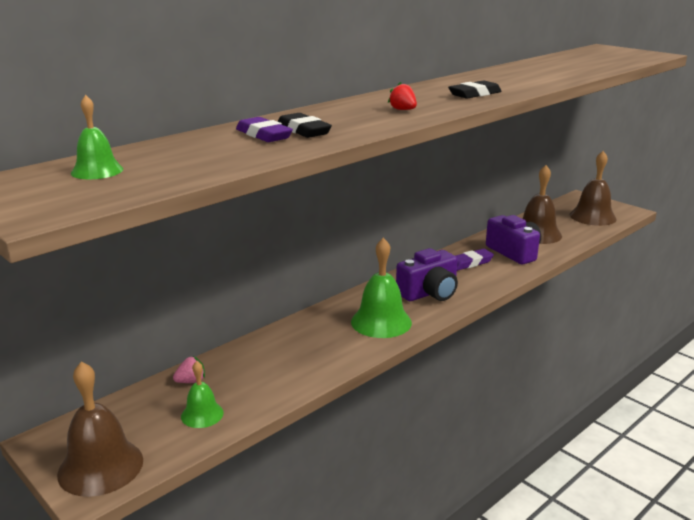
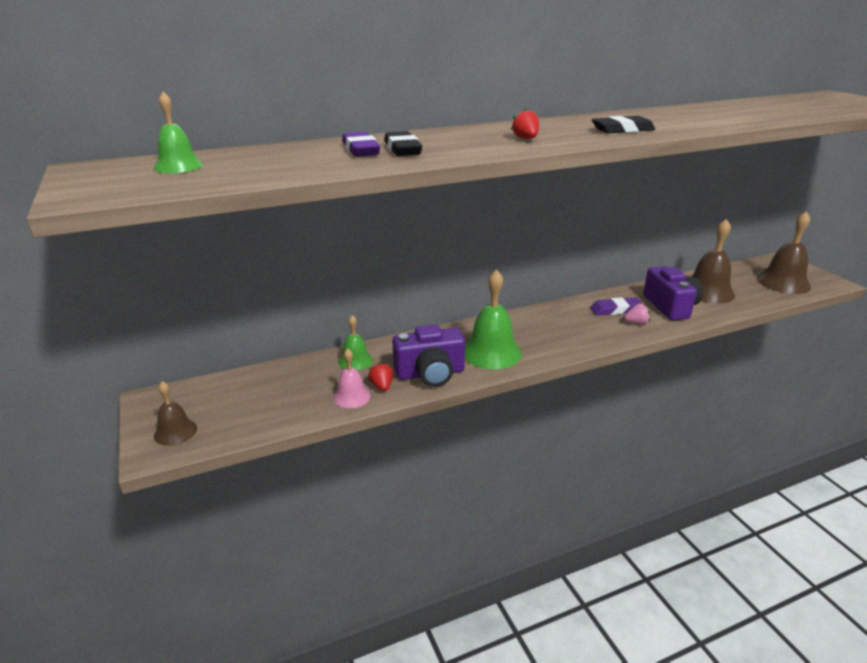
camera: 20 degrees right, 5 degrees up
brown bell [57,361,143,497] -> brown bell [154,381,197,446], size x0.56
pink strawberry [173,356,205,383] -> pink strawberry moved to [624,303,650,325]
green bell [181,361,224,428] -> green bell moved to [338,315,373,370]
purple camera [396,248,458,301] -> purple camera moved to [392,324,465,387]
none -> pink bell [333,348,371,408]
none -> red strawberry [368,362,393,391]

